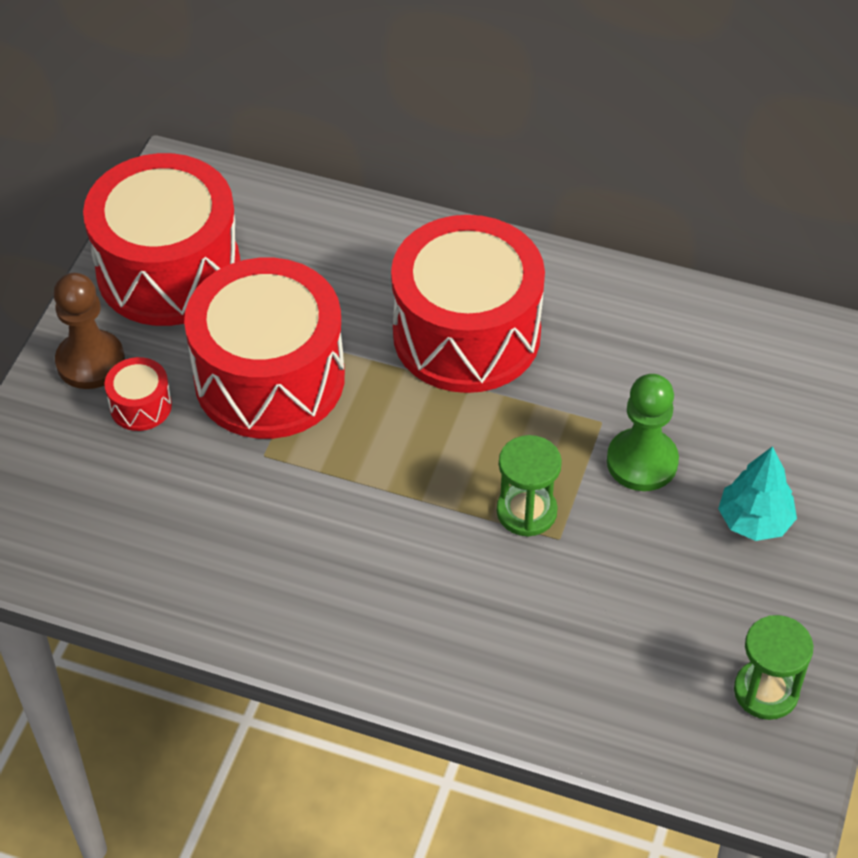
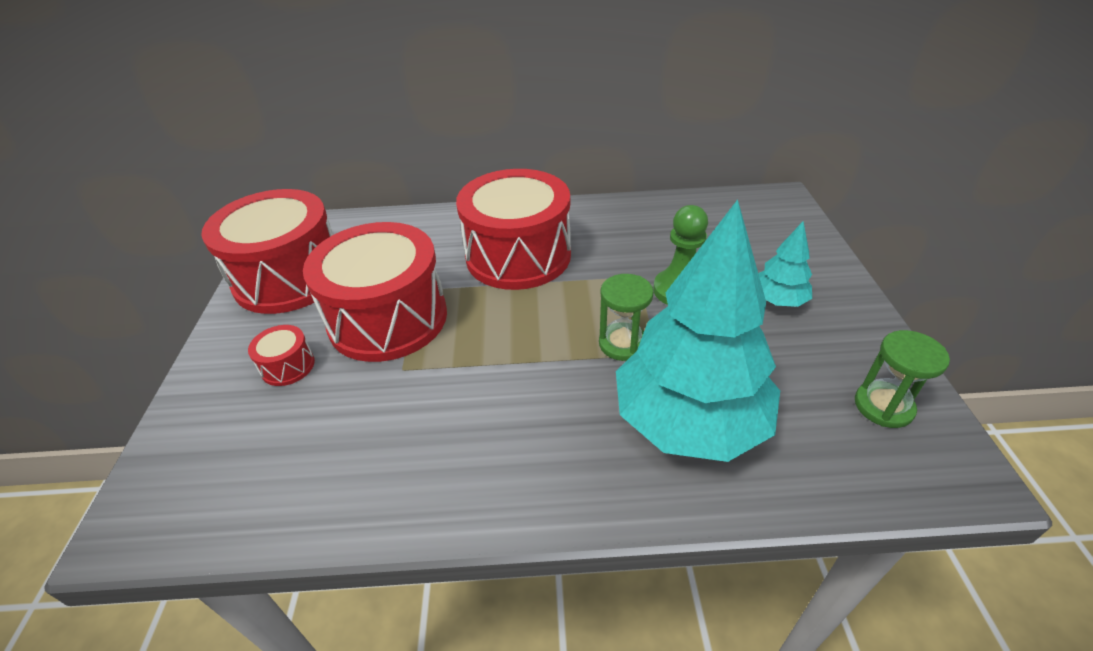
camera: 20 degrees left, 10 degrees down
brown pawn [54,273,125,389] -> none
none -> turquoise tree [616,200,780,462]

